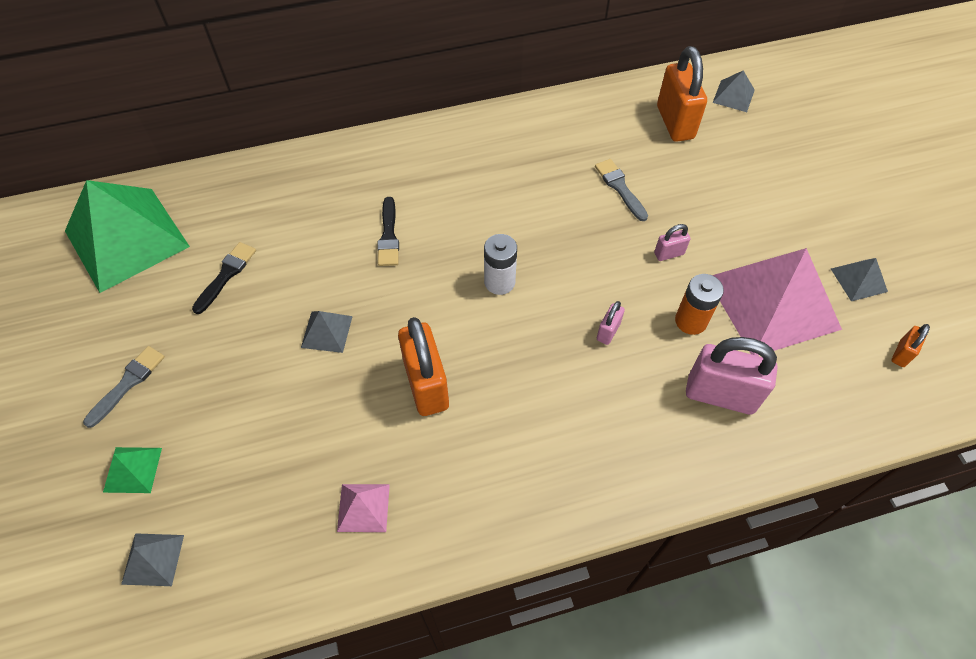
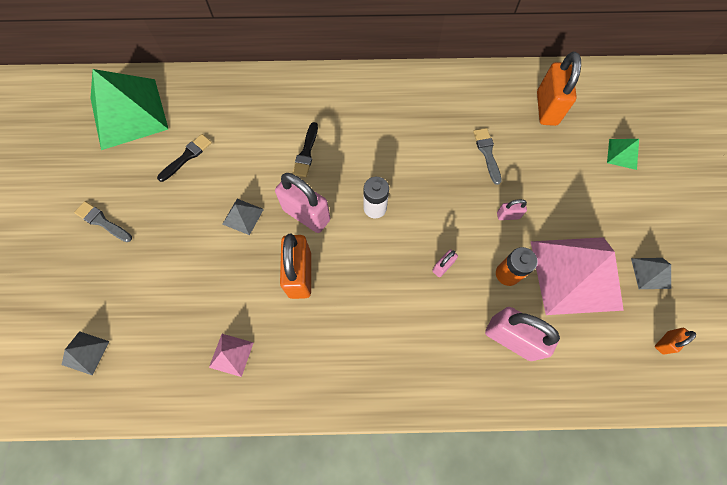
camera: 15 degrees right, 10 degrees up
grey brush [83,346,165,428] -> grey brush turned 105 degrees counterclockwise [74,201,132,242]
green pyramid [103,447,162,493] -> green pyramid moved to [607,139,639,170]
grey pyramid [713,71,755,112] -> none
none -> pink padlock [275,173,330,233]

